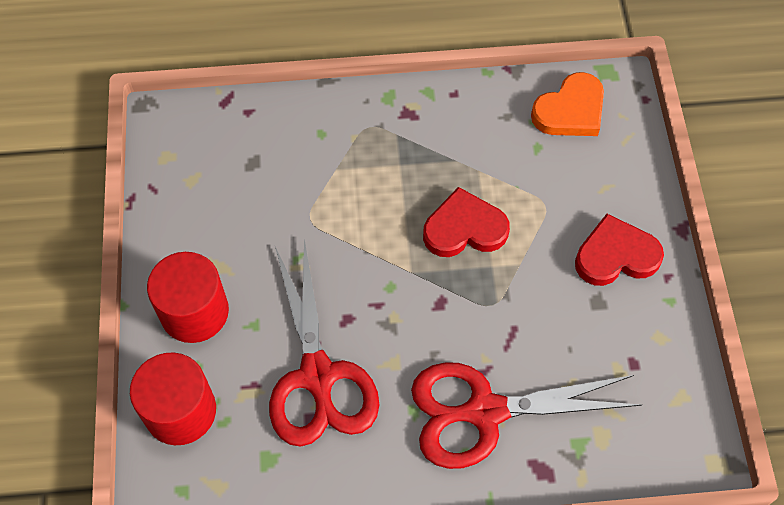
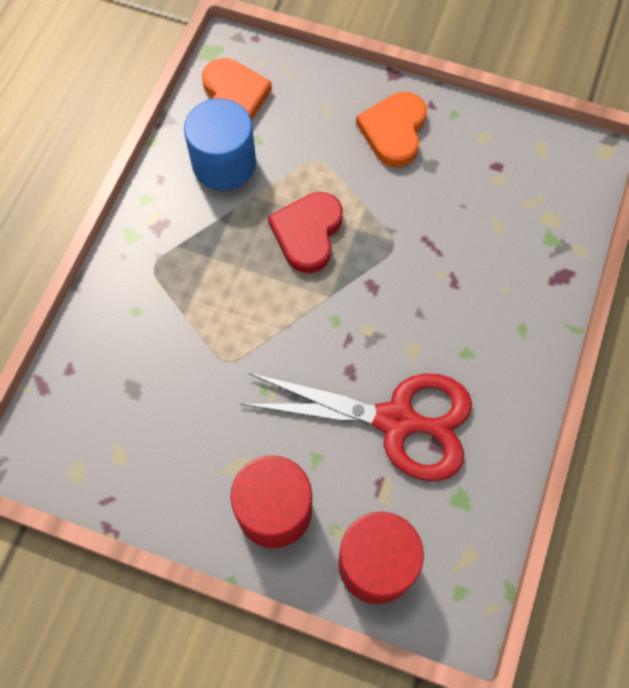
camera: 65 degrees left, 5 degrees up
red scissors [411,362,642,469] -> none
red heart [575,214,664,286] -> orange heart [356,92,427,167]
none -> blue cylinder [184,99,256,191]

